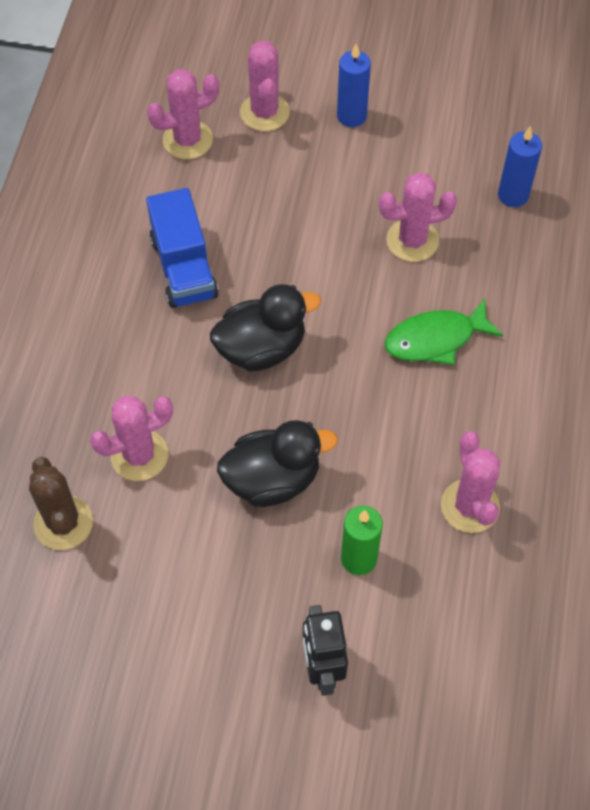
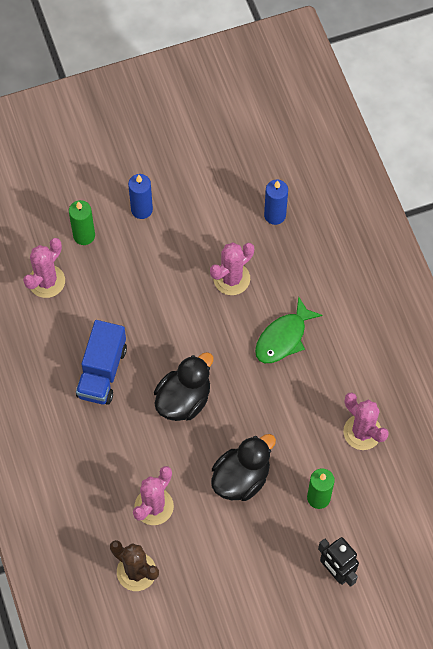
camera: 30 degrees left, 5 degrees up
blue truck [146,188,219,308] -> blue truck turned 60 degrees clockwise [76,320,127,405]
pink cactus [240,41,290,131] -> green candle [69,200,95,245]

